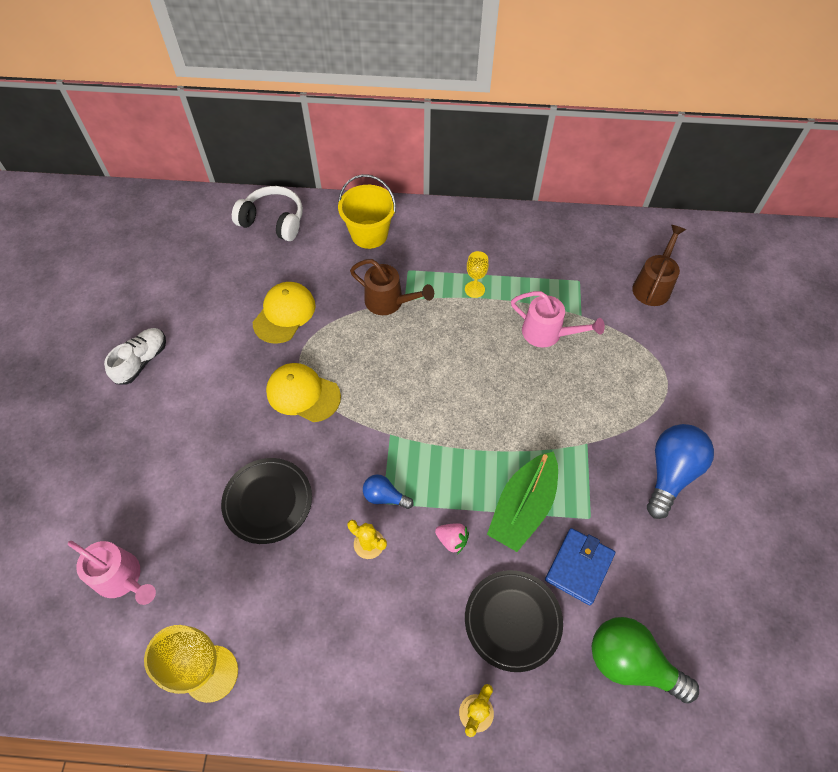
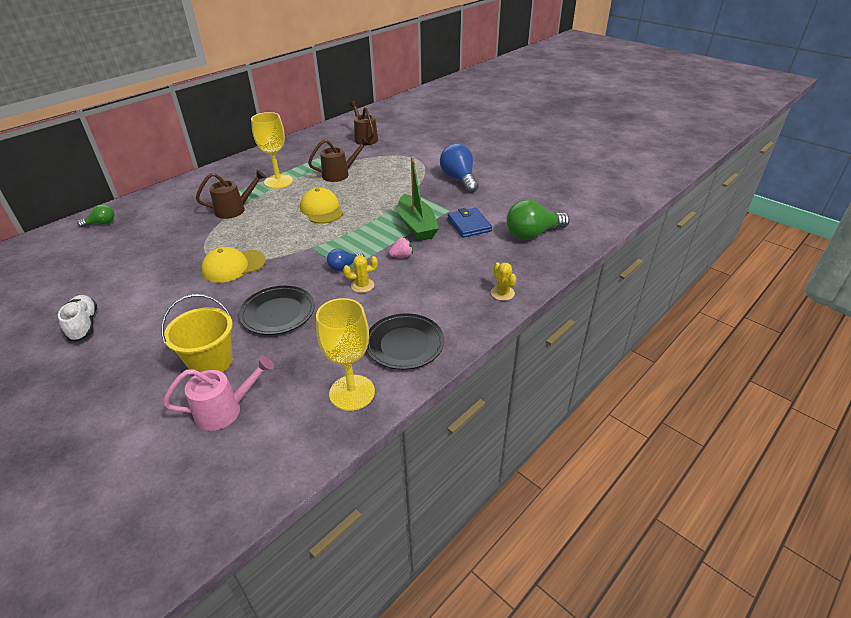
camera: 50 degrees left, 20 degrees down
white headphones [232,186,303,241] -> green light bulb [78,204,114,227]
yellow cap [253,282,316,344] -> yellow cap moved to [300,187,343,224]
yellow bucket [338,174,396,249] -> yellow bucket moved to [161,294,233,372]
yellow goblet [465,251,489,298] -> yellow goblet [251,112,293,189], size x1.95
black plate [465,570,563,672] -> black plate moved to [366,313,444,370]
pink watering can [511,291,605,348] -> brown watering can [308,137,370,182]

